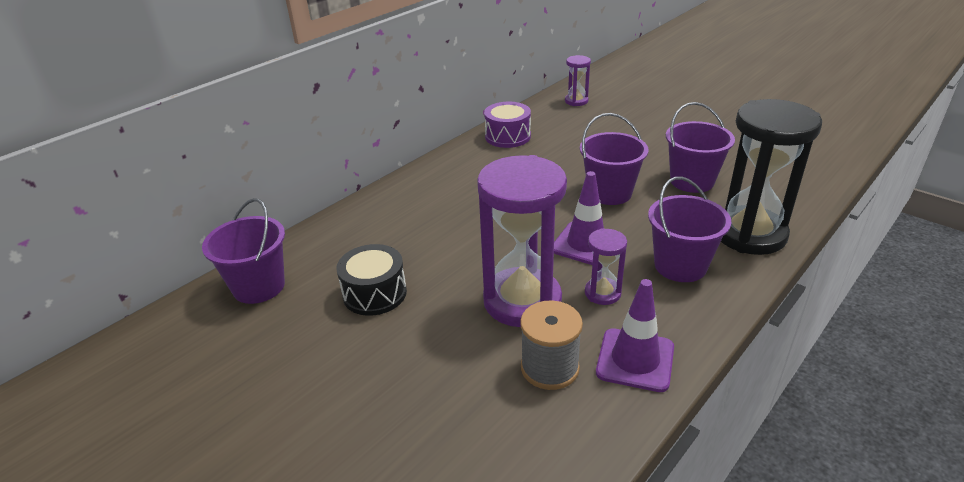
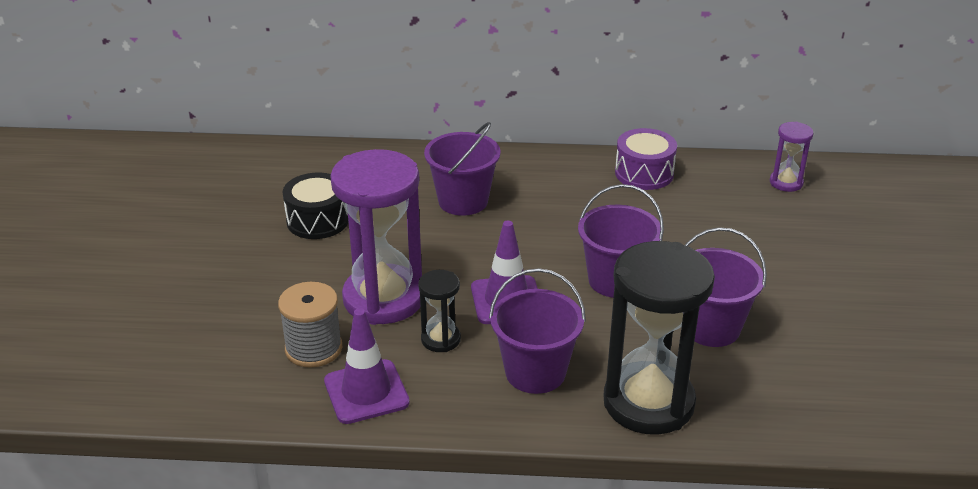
camera: 50 degrees right, 0 degrees up
purple bucket [202,198,285,304] -> purple bucket moved to [424,122,500,216]
purple hourglass [585,228,627,305] -> black hourglass [418,270,461,352]

